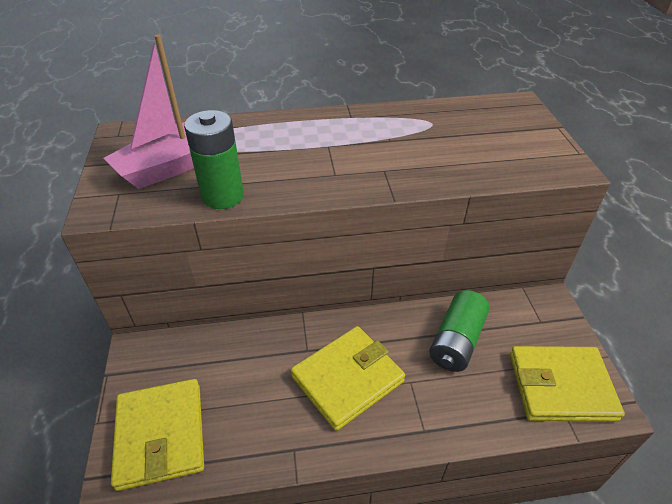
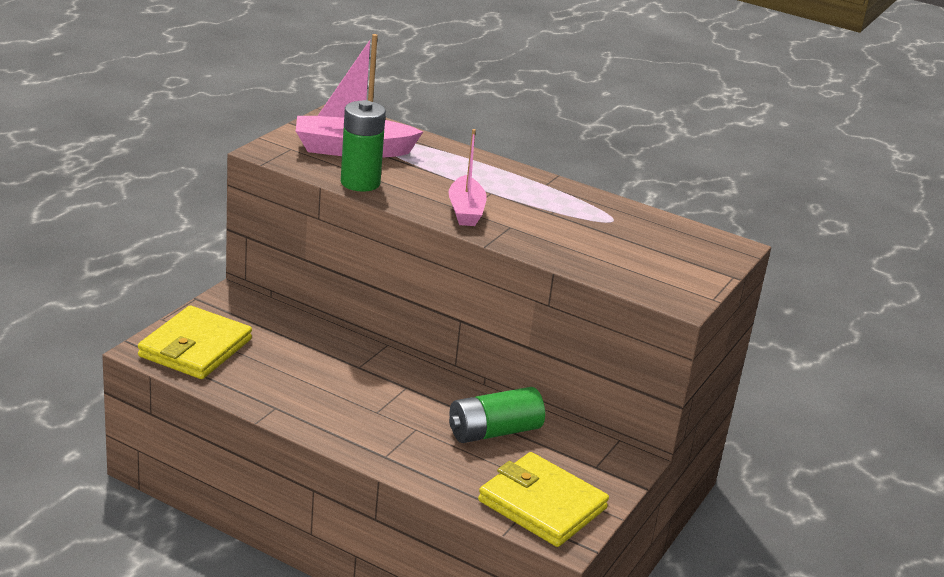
camera: 35 degrees right, 15 degrees down
yellow wallet [291,326,405,431] -> none
none -> pink boat [448,129,487,226]

